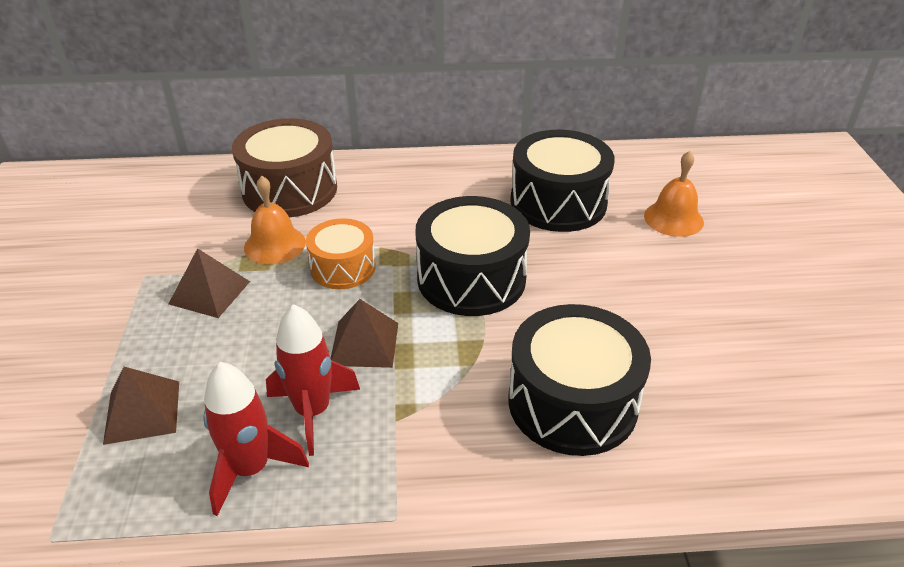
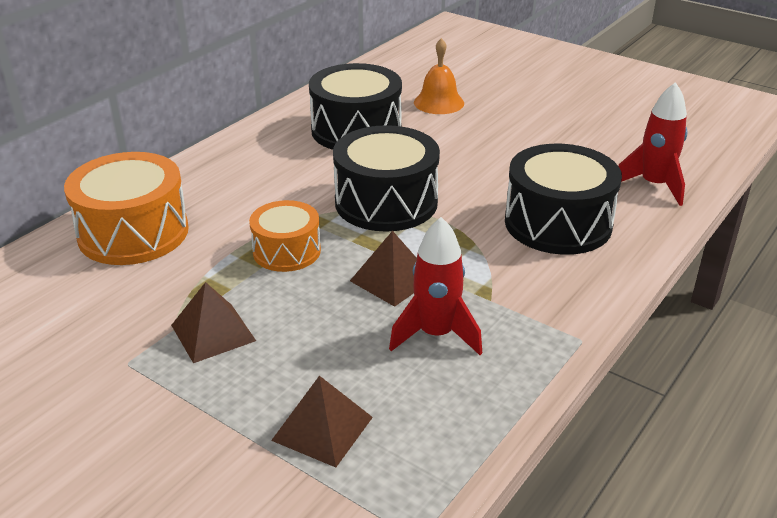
camera: 50 degrees left, 5 degrees down
red rocket [203,362,309,516] -> red rocket moved to [618,82,688,206]
brown drum [232,118,337,217] -> orange drum [64,152,189,265]
orange bell [244,176,306,264] -> none

